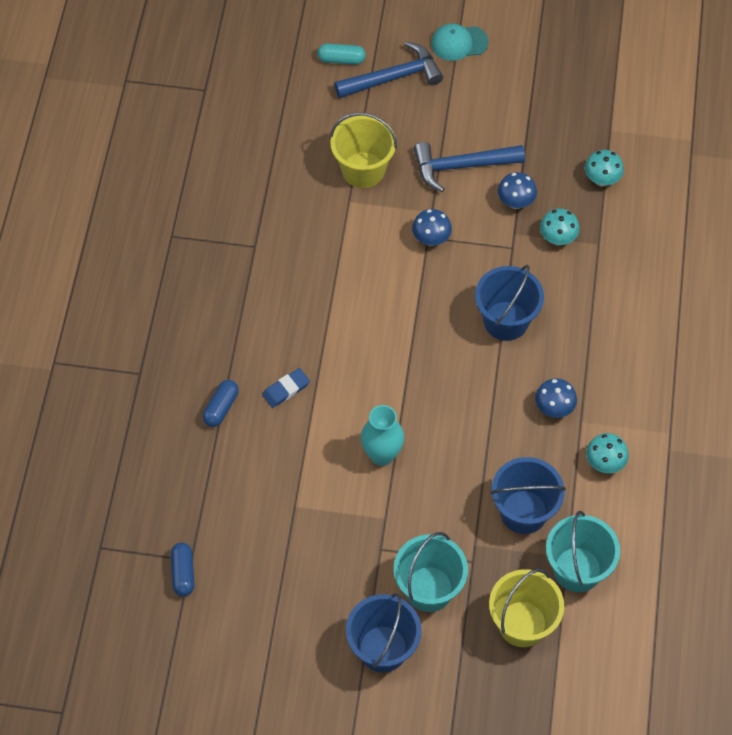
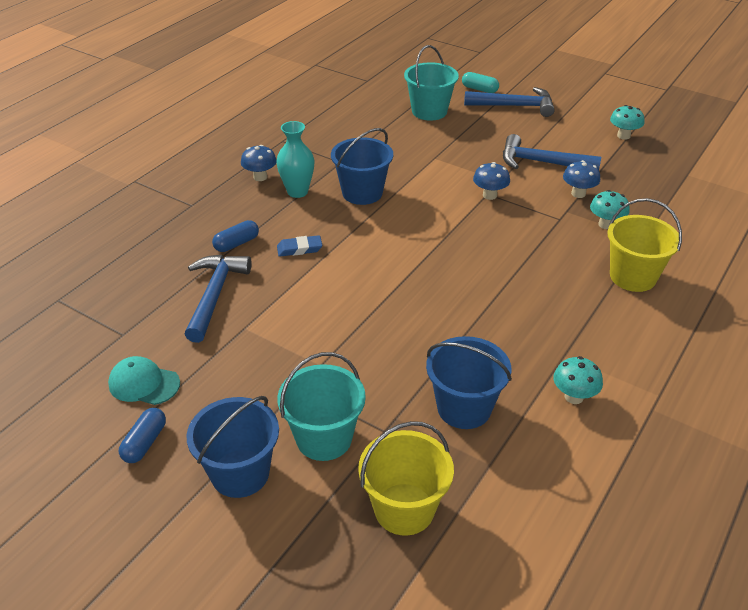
camera: 25 degrees right, 20 degrees down
blue capsule [170,543,195,597] -> blue capsule moved to [119,408,166,463]
yellow bucket [330,112,397,188] -> yellow bucket moved to [607,198,682,292]
turquoise vase [361,405,404,466] -> turquoise vase moved to [277,121,314,198]
turquoise cap [431,24,488,61] -> turquoise cap moved to [108,356,180,405]
blue bucket [475,265,544,341] -> blue bucket moved to [331,128,393,205]
blue mushroom [535,378,577,418] -> blue mushroom moved to [241,145,277,181]
turquoise bucket [546,511,620,592] -> turquoise bucket moved to [404,45,459,121]
turquoise mushroom [585,150,624,187] -> turquoise mushroom moved to [610,105,644,140]
none -> blue hammer [184,255,252,343]

